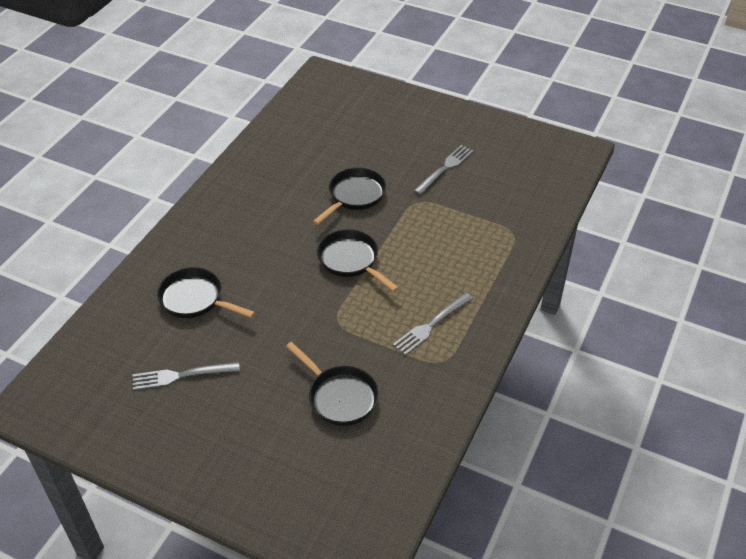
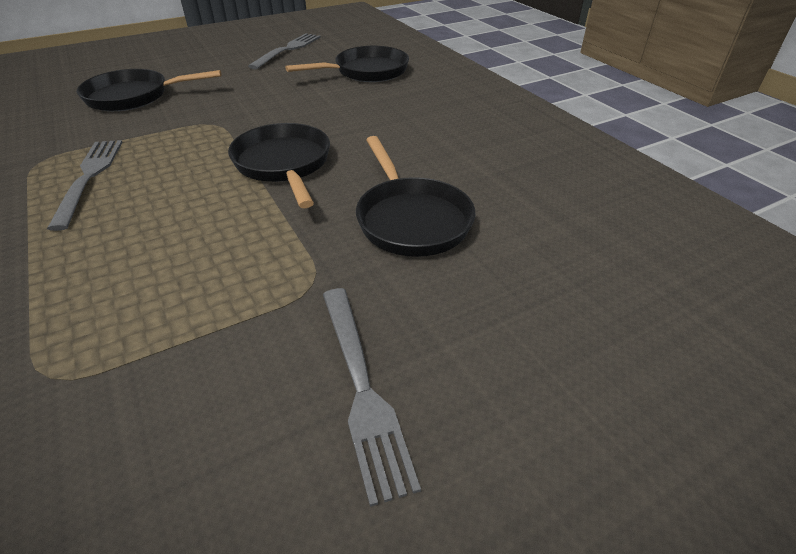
camera: 125 degrees right, 5 degrees down
black pan [317,229,399,292] -> black pan turned 105 degrees counterclockwise [228,123,330,208]

